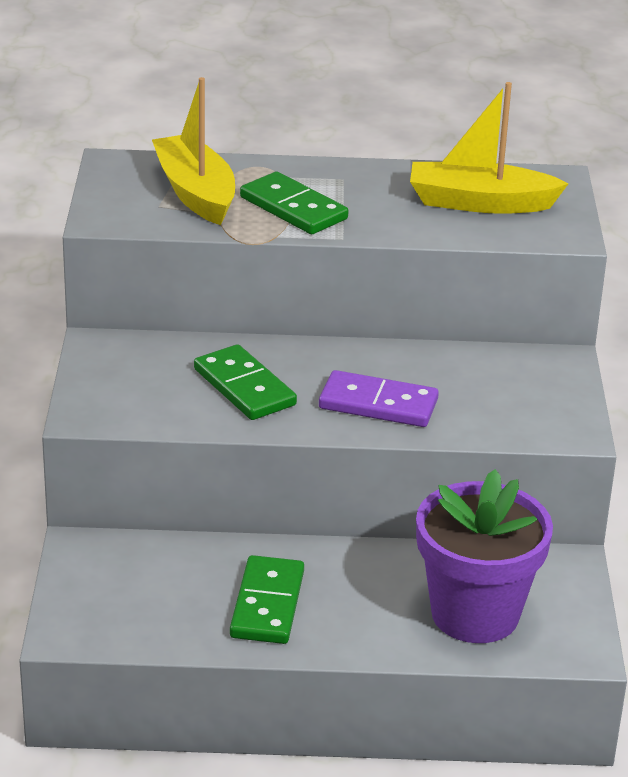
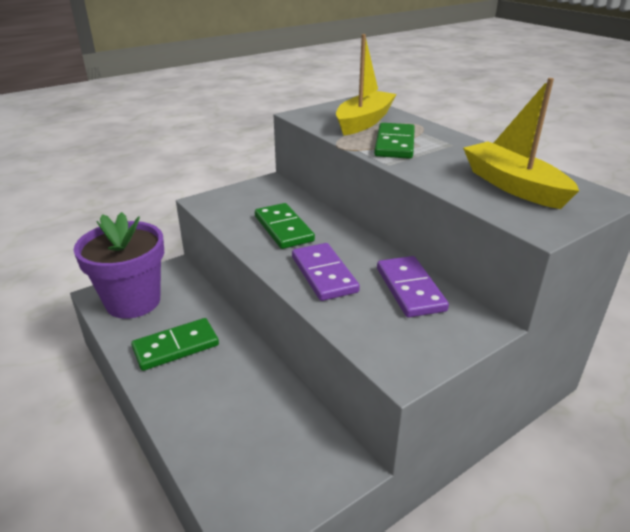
camera: 55 degrees right, 0 degrees up
green domino [194,344,297,420] -> green domino turned 45 degrees counterclockwise [255,203,315,249]
purple flower pot [416,469,553,643] -> purple flower pot moved to [74,212,164,319]
none -> purple domino [377,256,449,317]

